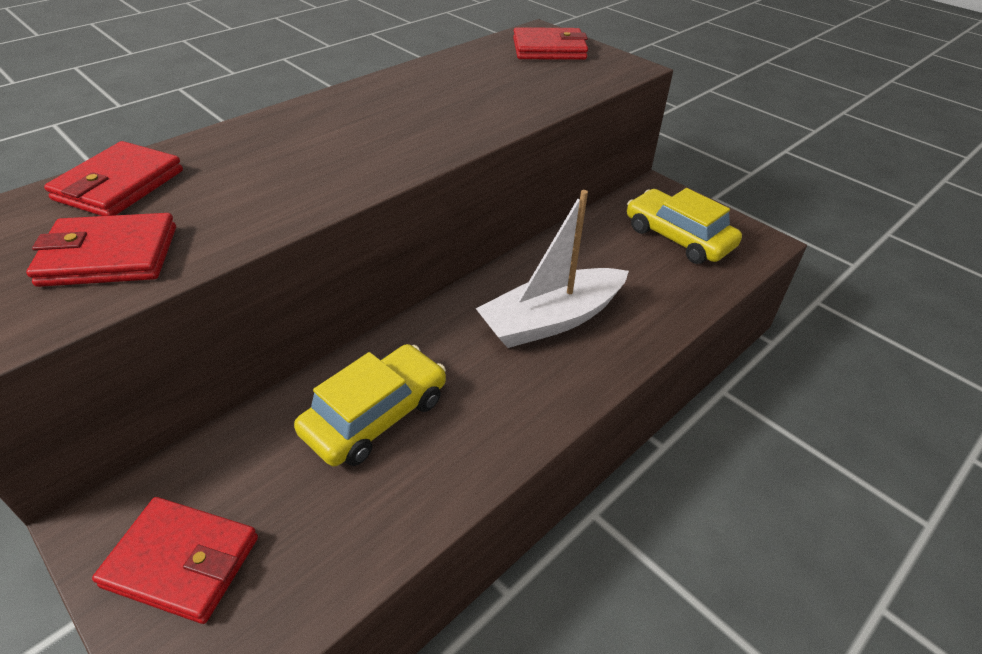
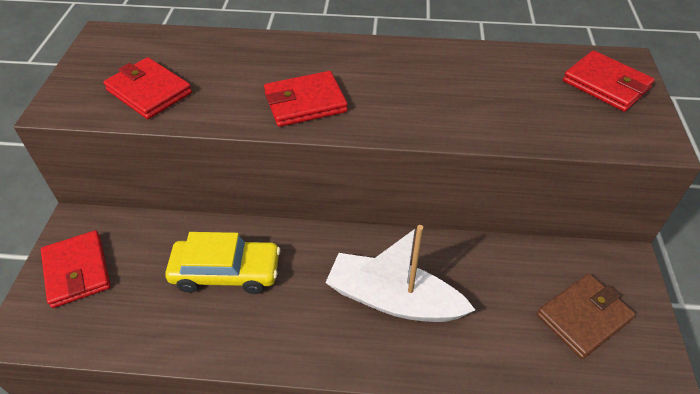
camera: 50 degrees right, 5 degrees up
red wallet [44,141,183,216] -> red wallet moved to [264,71,348,127]
yellow car [627,188,742,264] -> brown wallet [537,274,636,359]

